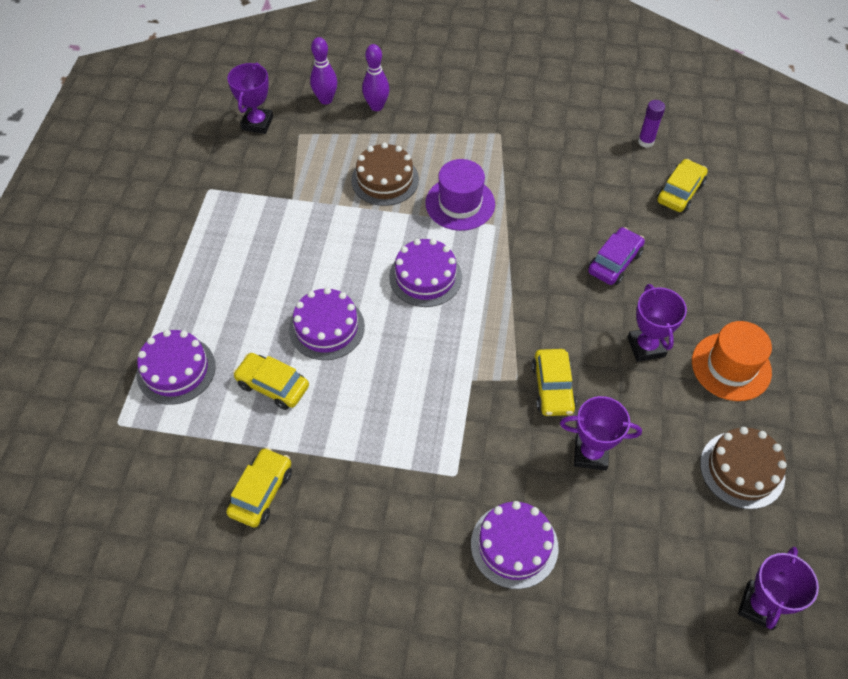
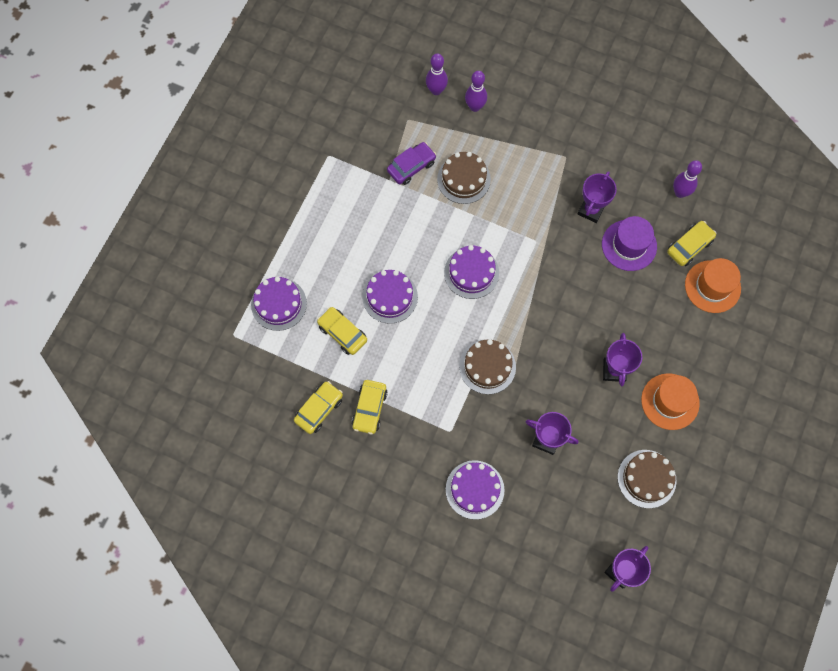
camera: 15 degrees right, 15 degrees up
purple trophy [227,63,273,134] -> purple trophy moved to [578,171,617,223]
purple hat [425,159,495,231] -> purple hat moved to [602,216,657,271]
yellow car [532,349,577,416] -> yellow car moved to [352,380,388,434]
purple car [588,227,645,285] -> purple car moved to [387,142,436,185]
purple glue stick [638,100,665,148] -> purple bowling pin [673,161,702,198]
none -> brown cake [459,339,516,394]
none -> orange hat [685,258,741,313]

